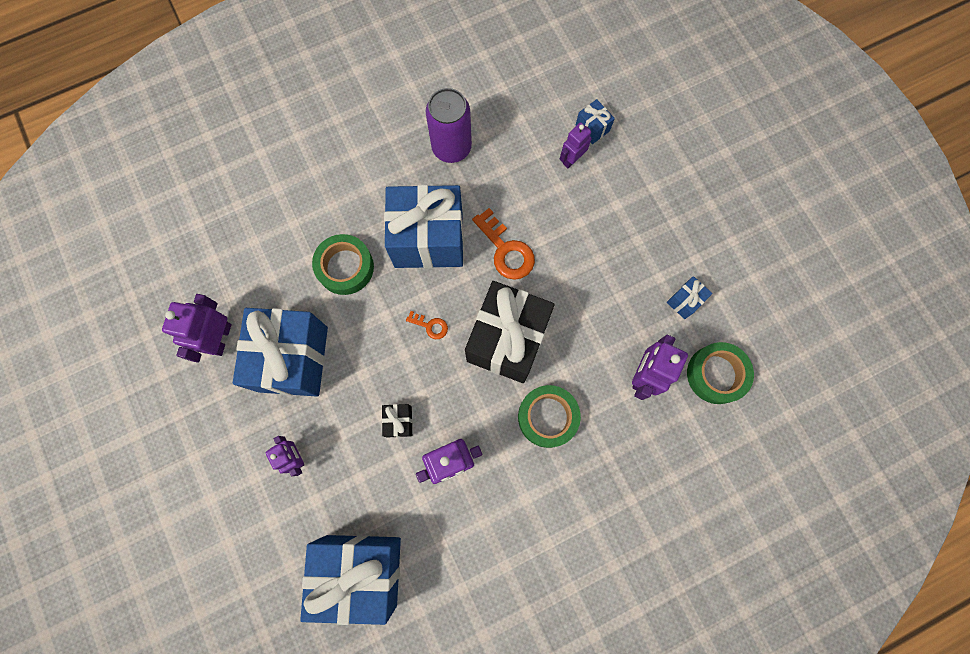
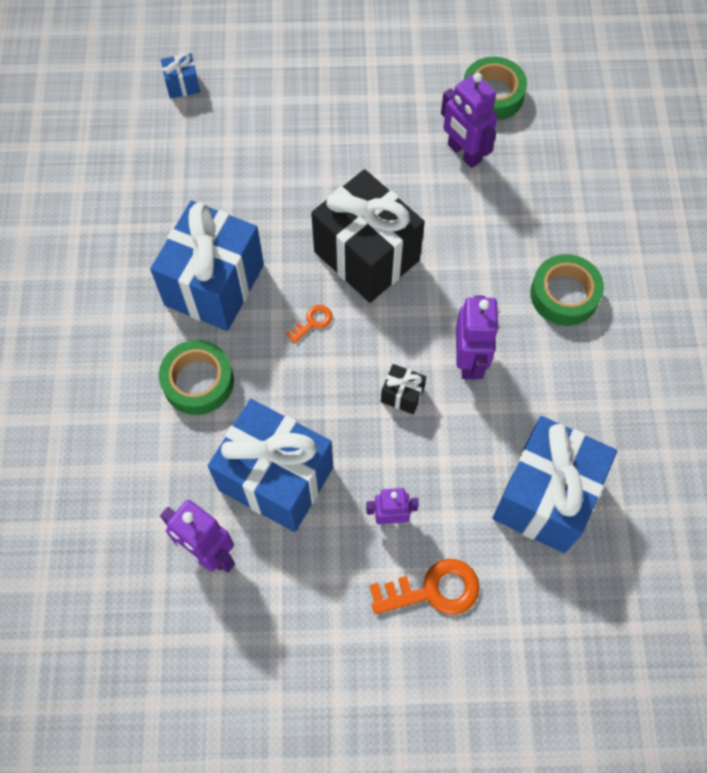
camera: 65 degrees left, 10 degrees down
purple can [426,88,472,163] -> none
orange key [472,208,535,280] -> orange key moved to [370,559,480,615]
green tape [518,385,581,448] -> green tape moved to [530,254,604,326]
purple robot [560,122,592,168] -> none
blue gift [667,276,712,319] -> none

